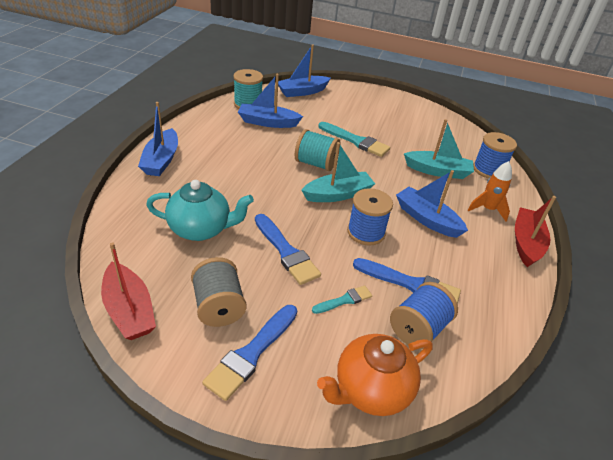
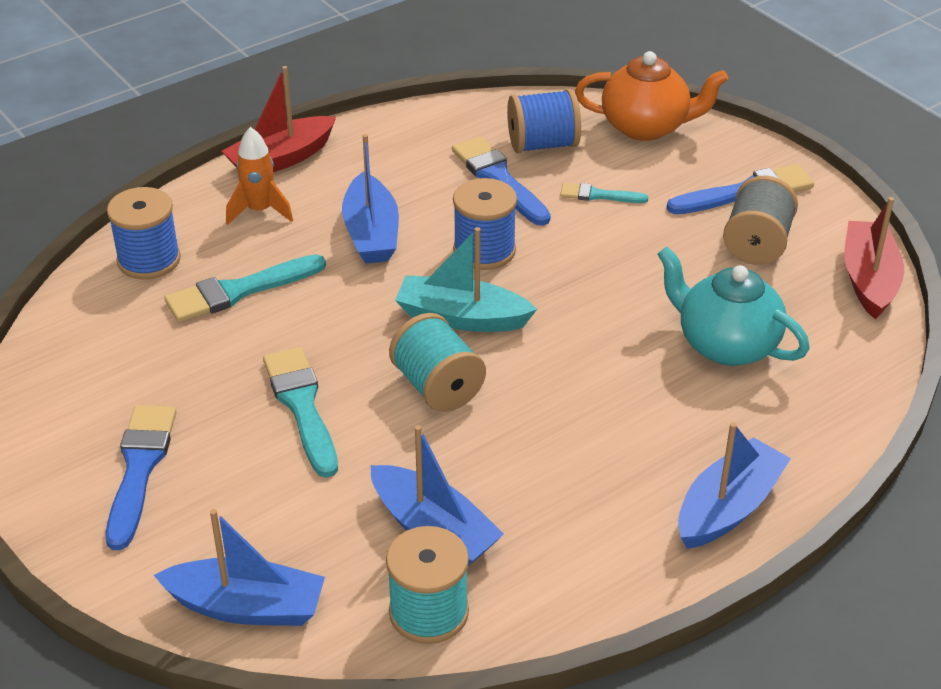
camera: 140 degrees left, 0 degrees up
blue brush [255,214,321,285] -> blue brush moved to [106,405,176,550]
turquoise boat [404,119,474,179] -> turquoise brush [164,254,326,322]

